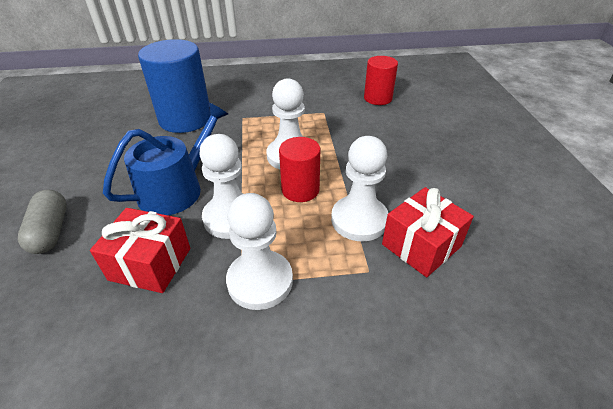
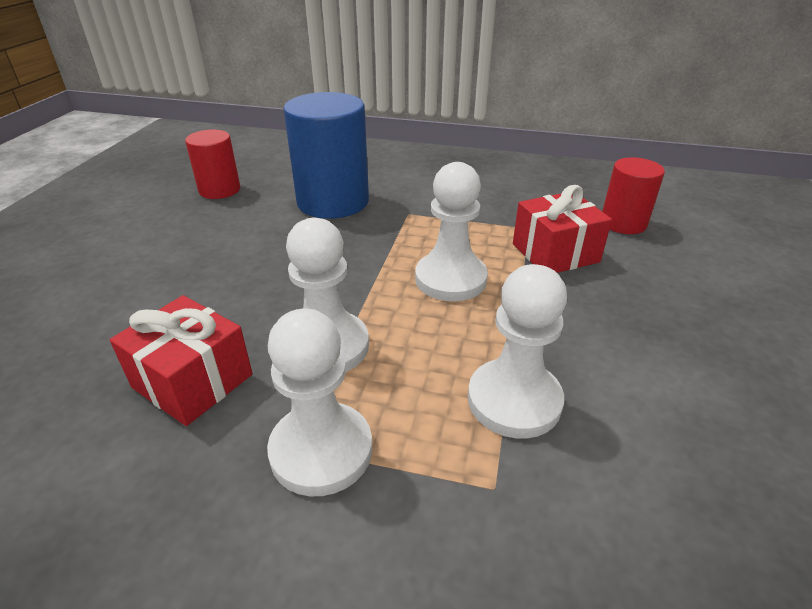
camera: 20 degrees right, 5 degrees down
grey capsule [18,190,67,254] -> none
blue watering can [103,102,228,215] -> none
red cylinder [279,137,320,202] -> red cylinder moved to [185,130,240,199]
red gift [382,187,474,277] -> red gift moved to [513,185,612,273]

